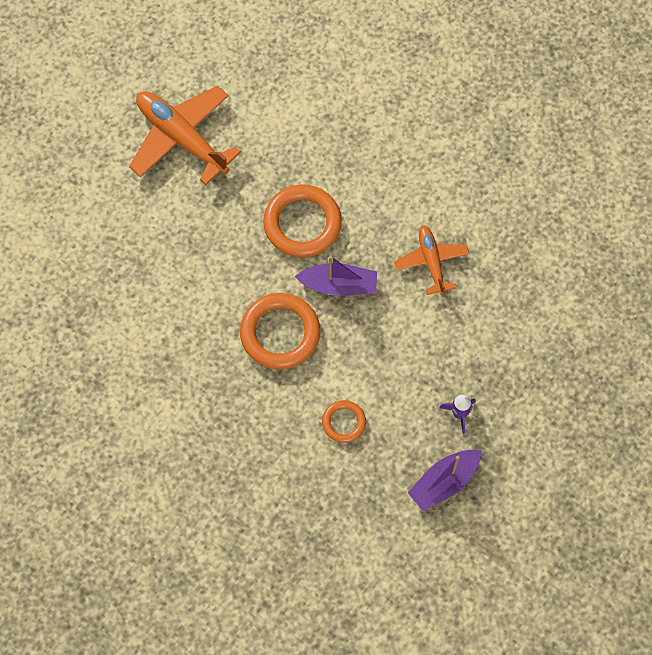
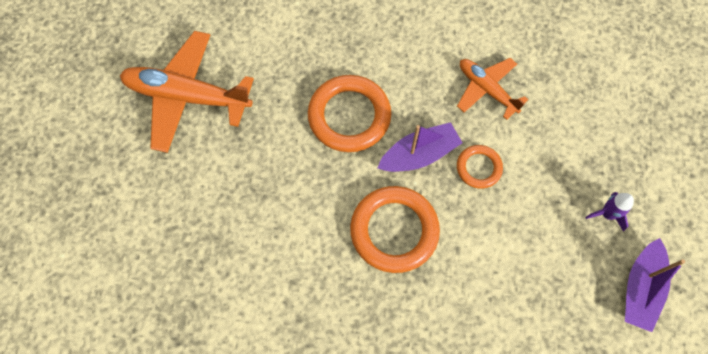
camera: 30 degrees left, 0 degrees up
orange ring [322,400,366,443] -> orange ring moved to [457,145,503,189]

